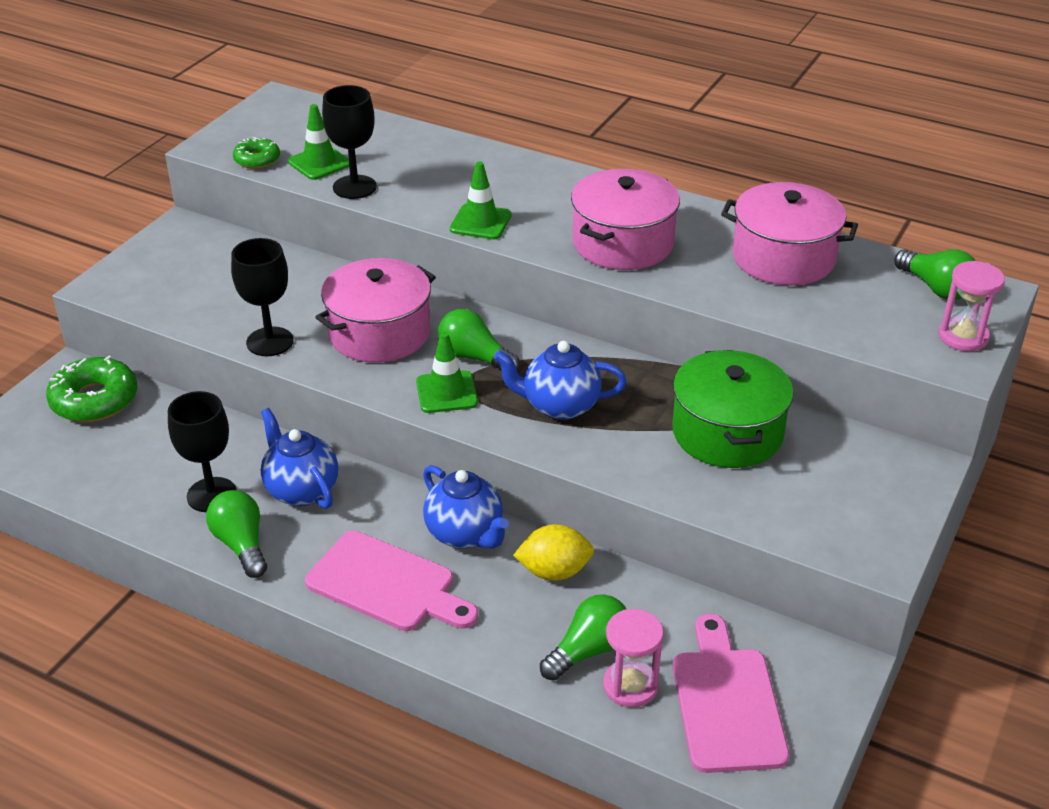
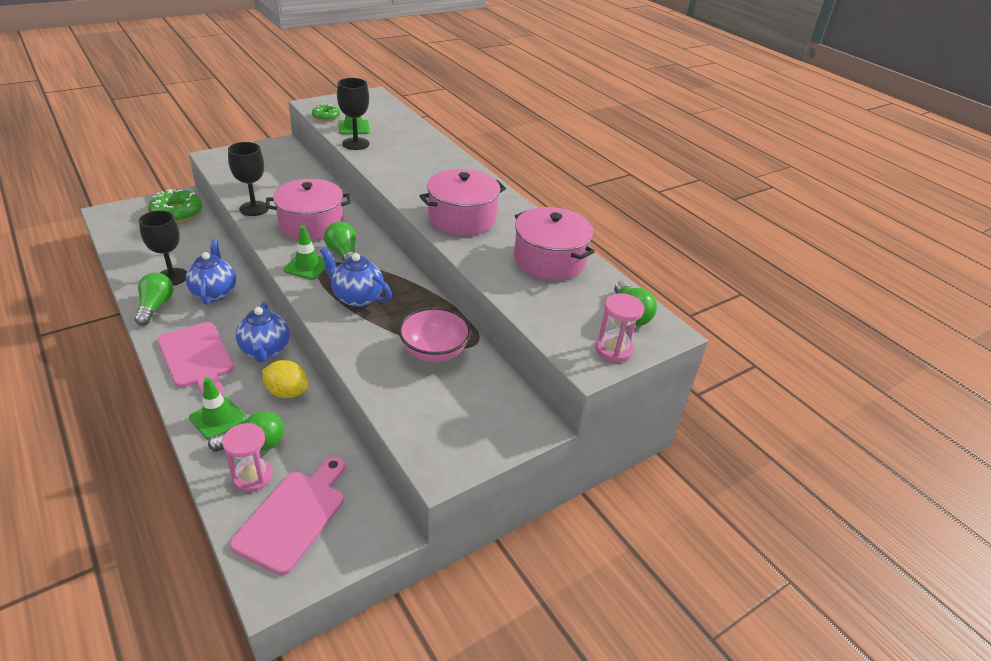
camera: 25 degrees right, 0 degrees up
green traffic cone [450,161,512,239] -> green traffic cone moved to [189,377,246,440]
green pot [672,350,794,468] -> pink bowl [398,307,471,362]

